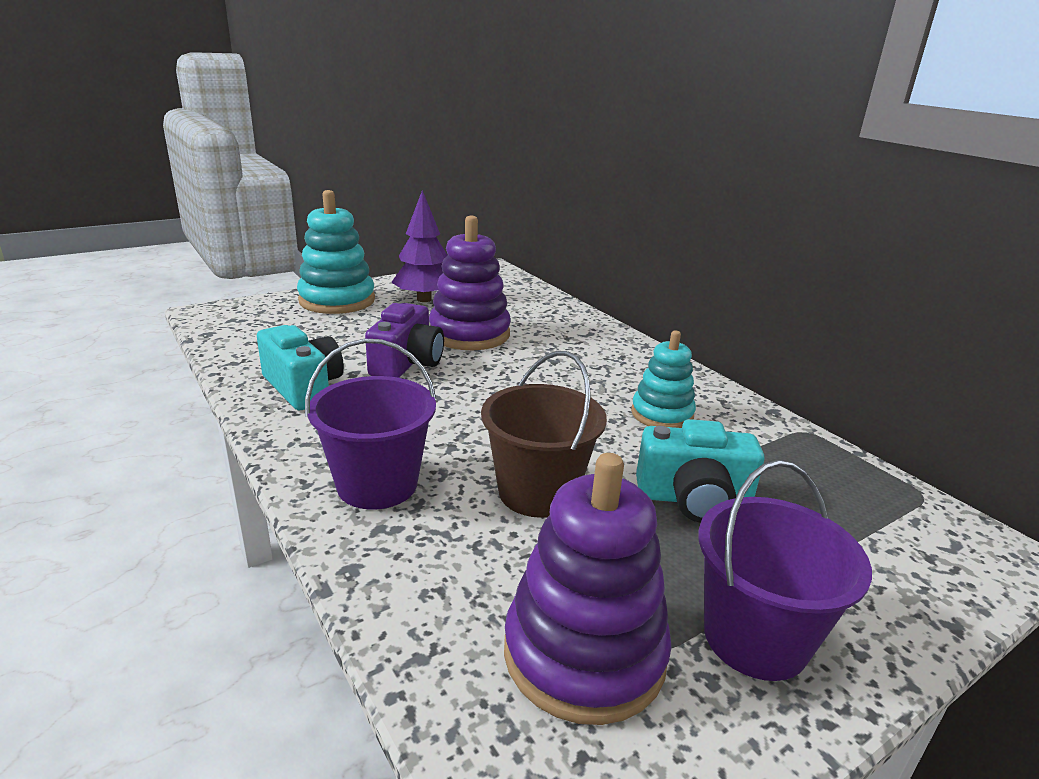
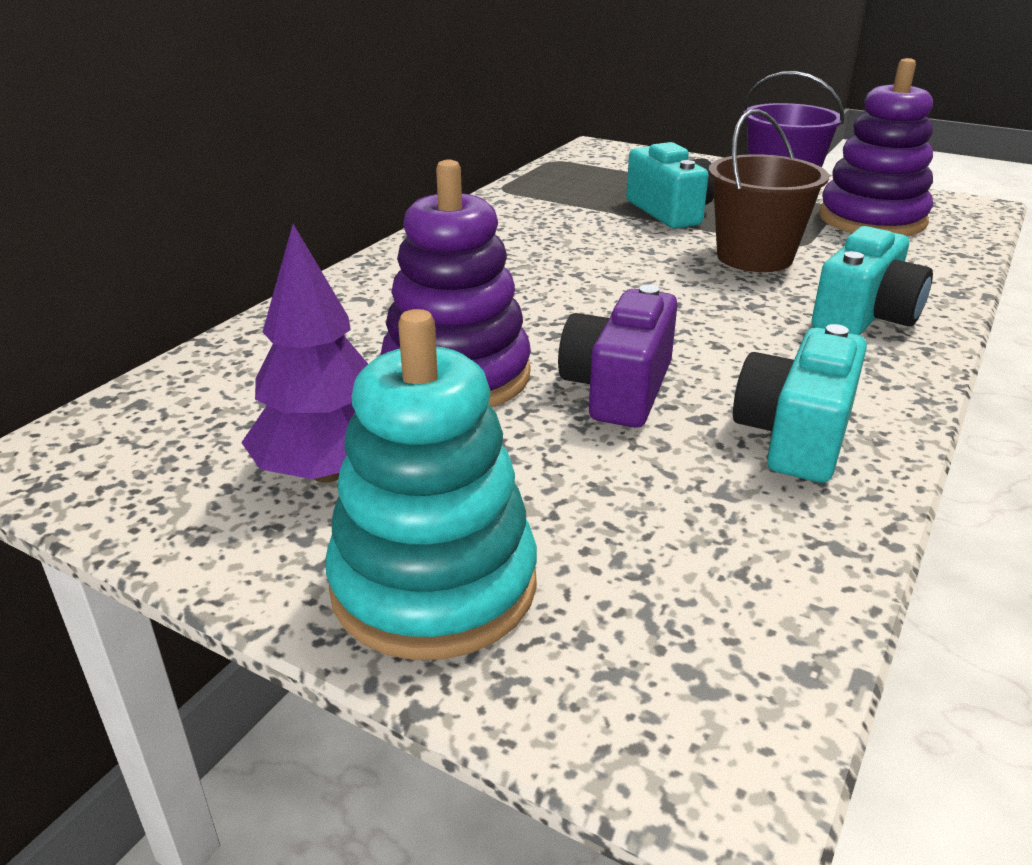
camera: 115 degrees left, 5 degrees up
purple bucket [305,339,436,509] -> turquoise camera [811,226,933,335]
purple camera [365,303,444,378] -> purple camera turned 60 degrees counterclockwise [558,284,678,428]
turquoise stacking toy [631,331,696,428] -> none

